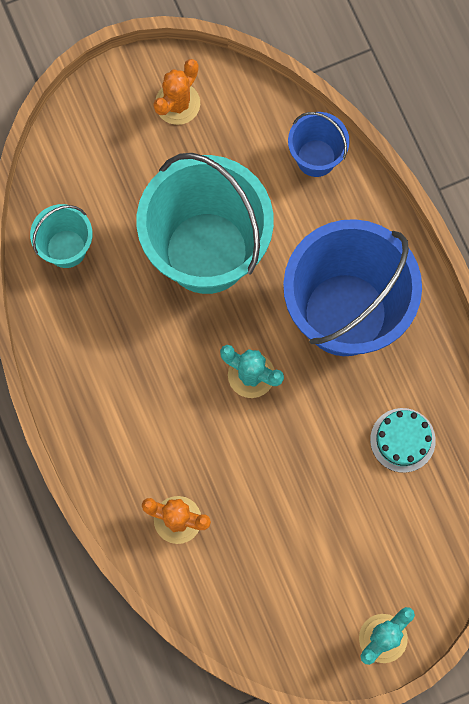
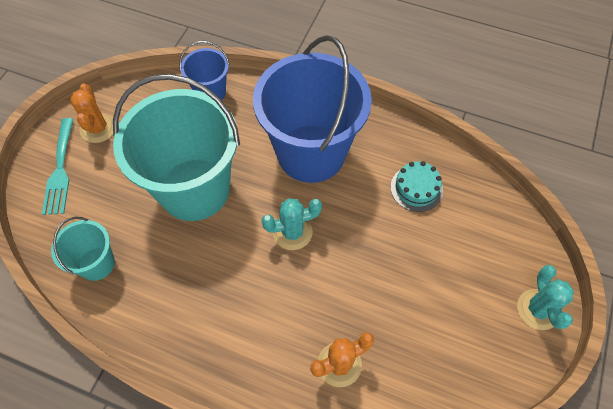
camera: 45 degrees left, 15 degrees down
none -> turquoise fork [42,118,74,215]

